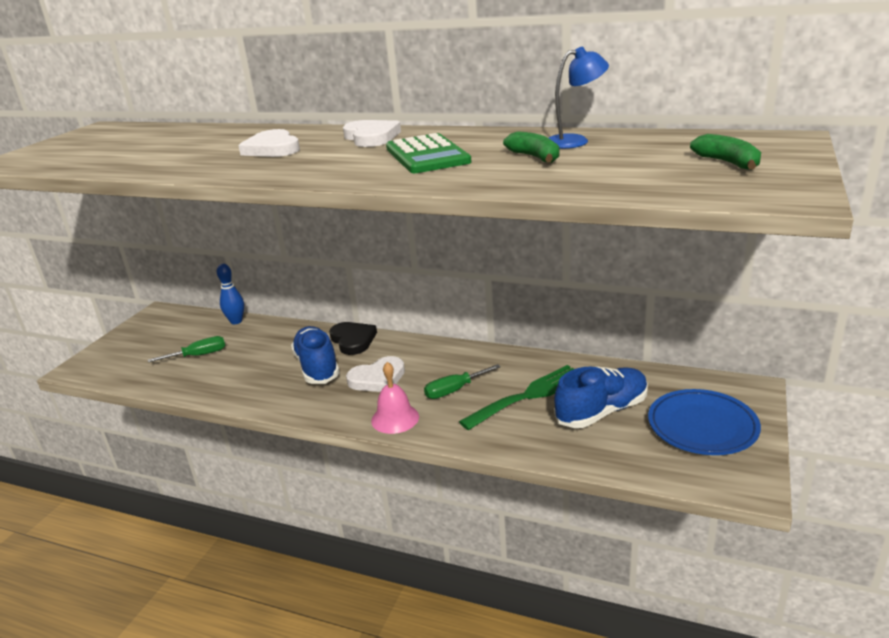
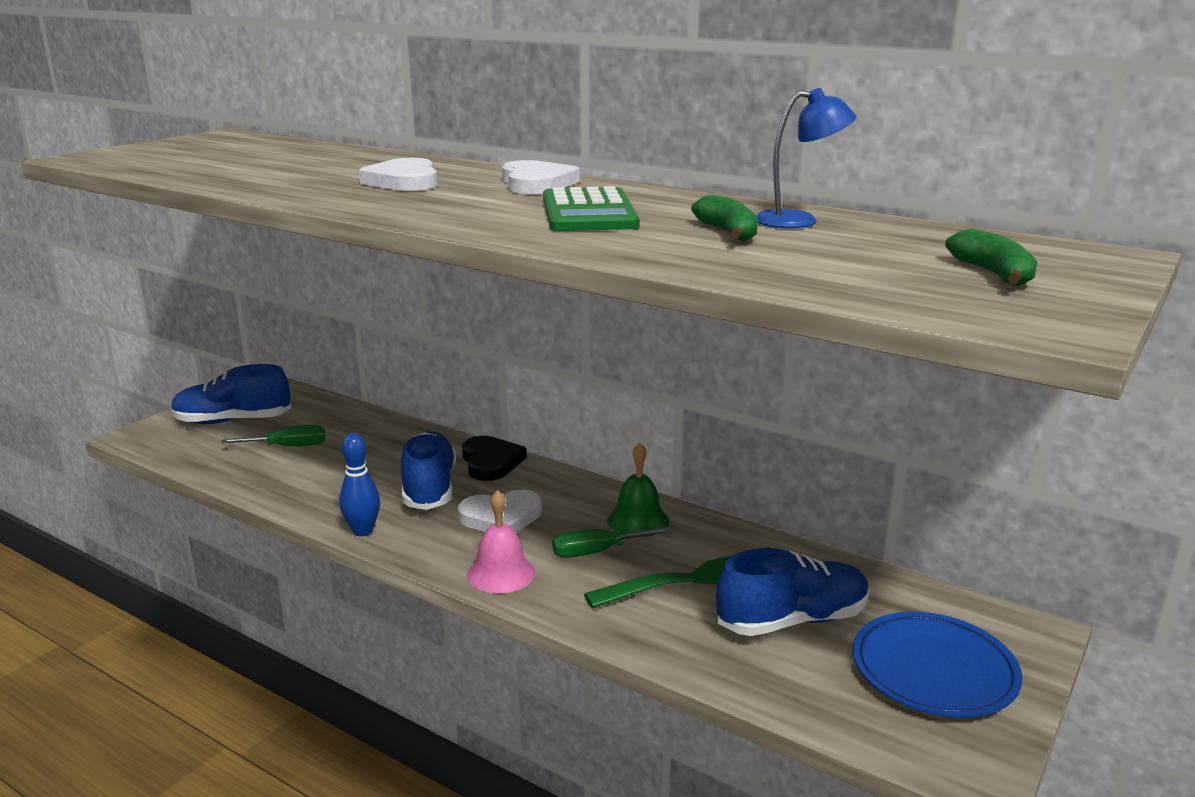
camera: 10 degrees right, 5 degrees down
blue bowling pin [217,264,244,324] -> blue bowling pin moved to [339,433,380,536]
none -> blue shoe [171,364,291,424]
none -> green bell [607,443,669,537]

